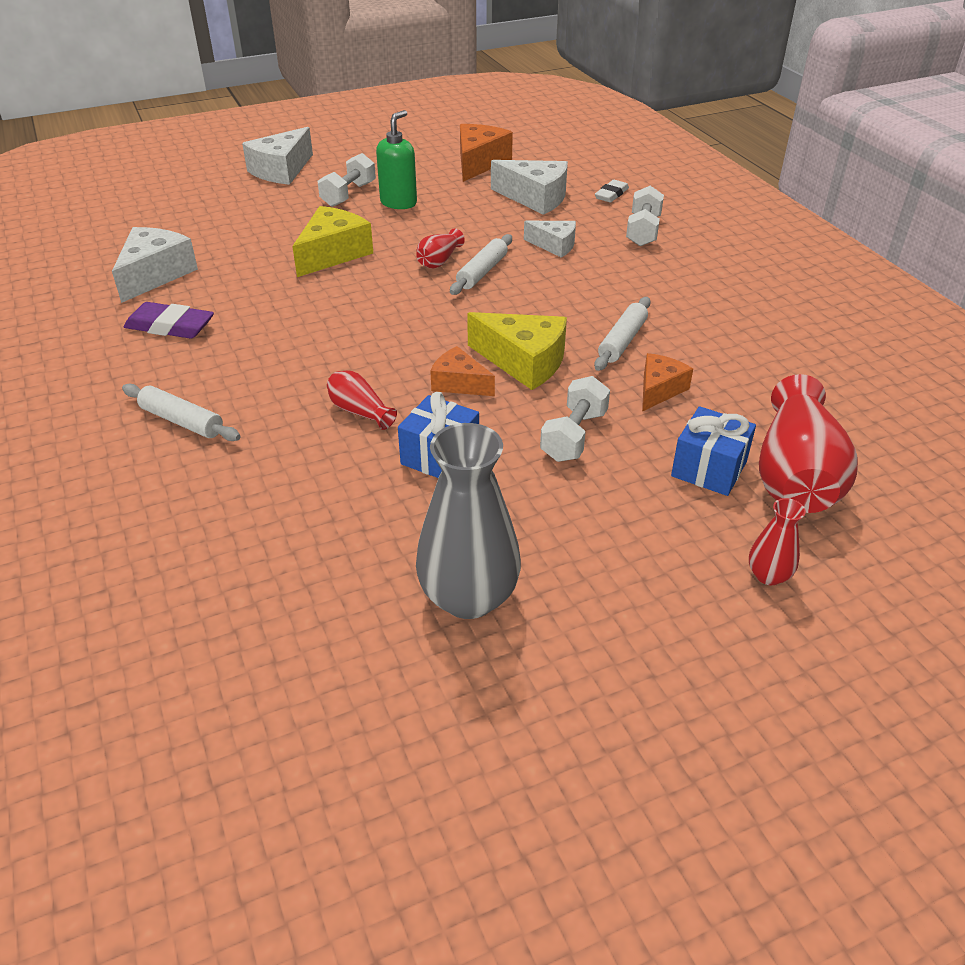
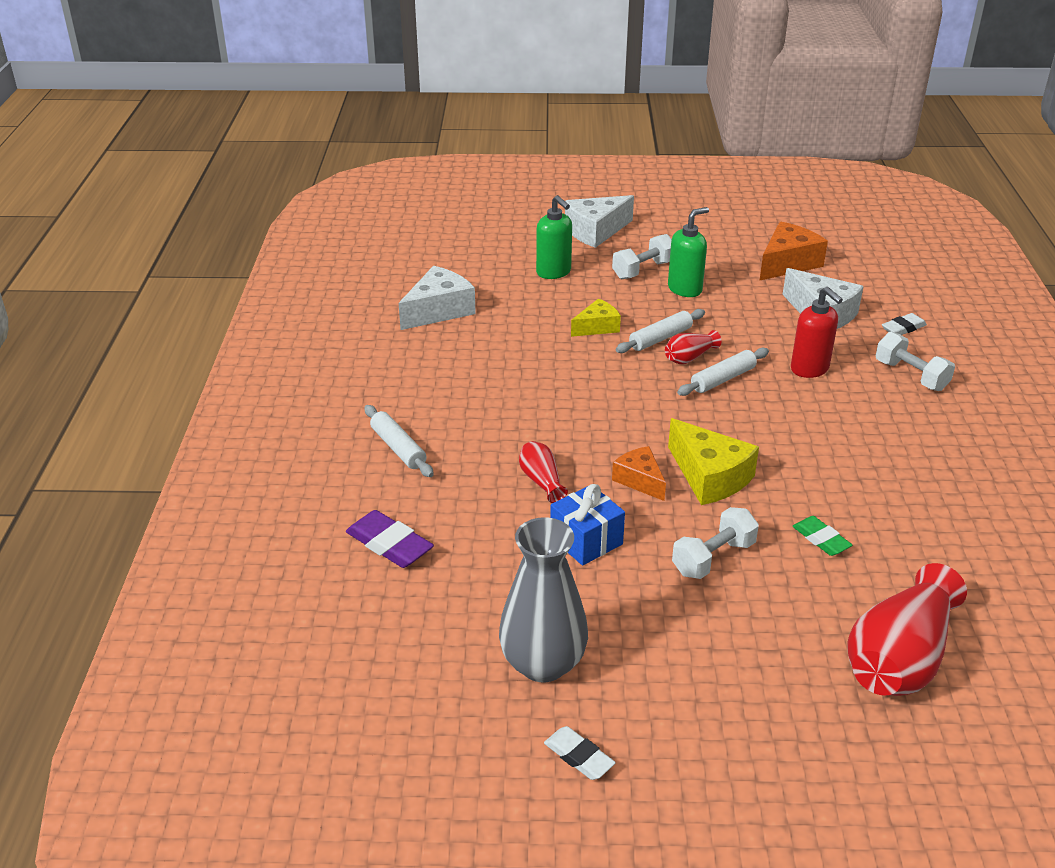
camera: 25 degrees right, 5 degrees down
purple eraser [124,302,214,339] -> purple eraser moved to [346,510,434,568]
yellow cheese [292,206,373,277] -> yellow cheese [571,298,621,337], size x0.62
white cheese [524,221,576,258] -> red soap dispenser [791,287,843,378]
white rolling pin [594,297,651,371] -> white rolling pin moved to [616,309,705,353]
white dumbbell [626,186,664,246] -> white dumbbell turned 75 degrees counterclockwise [876,332,955,391]
orange cheese [642,353,693,412] -> green eraser [792,516,852,556]
blue gift [671,406,756,496] -> none
red vase [749,498,806,585] -> none
none -> green soap dispenser [536,195,572,279]
none -> white eraser [544,726,616,780]

